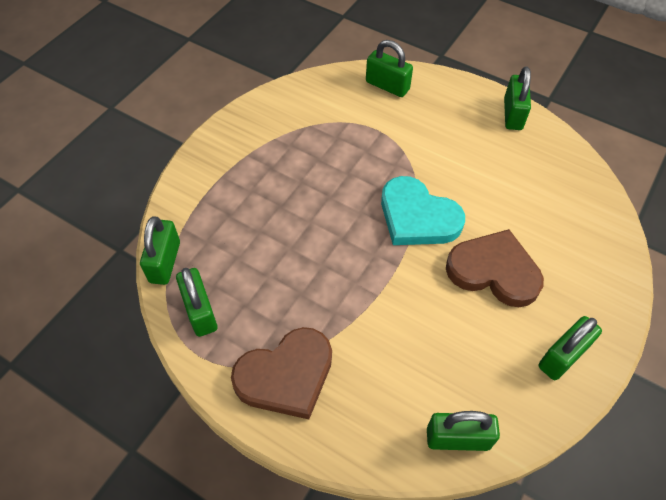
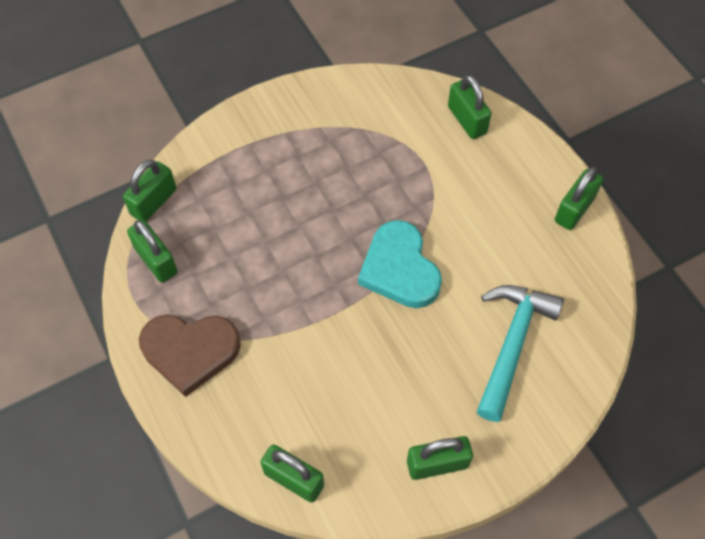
camera: 30 degrees right, 5 degrees up
green padlock [176,268,217,337] -> green padlock turned 45 degrees counterclockwise [127,220,178,283]
brown heart [446,229,544,307] -> none
none -> turquoise hammer [477,285,564,422]

